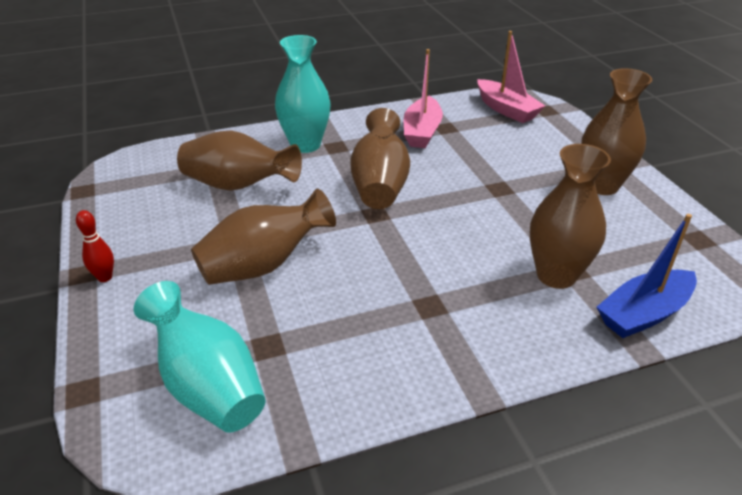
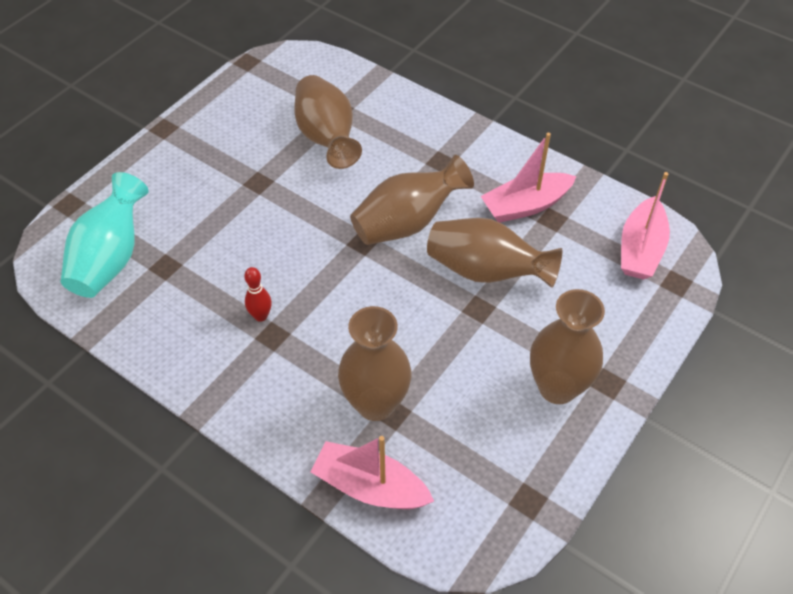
camera: 55 degrees right, 15 degrees up
red bowling pin [76,210,114,282] -> red bowling pin moved to [244,267,272,322]
brown vase [191,189,336,285] -> brown vase moved to [427,218,563,288]
turquoise vase [275,35,331,153] -> none
blue boat [597,214,697,338] -> pink boat [310,436,434,509]

